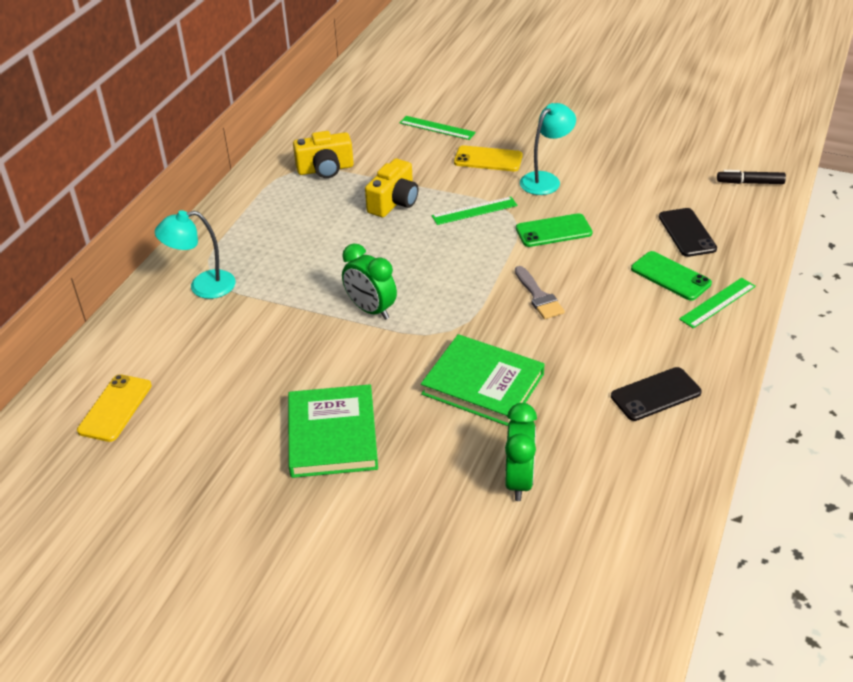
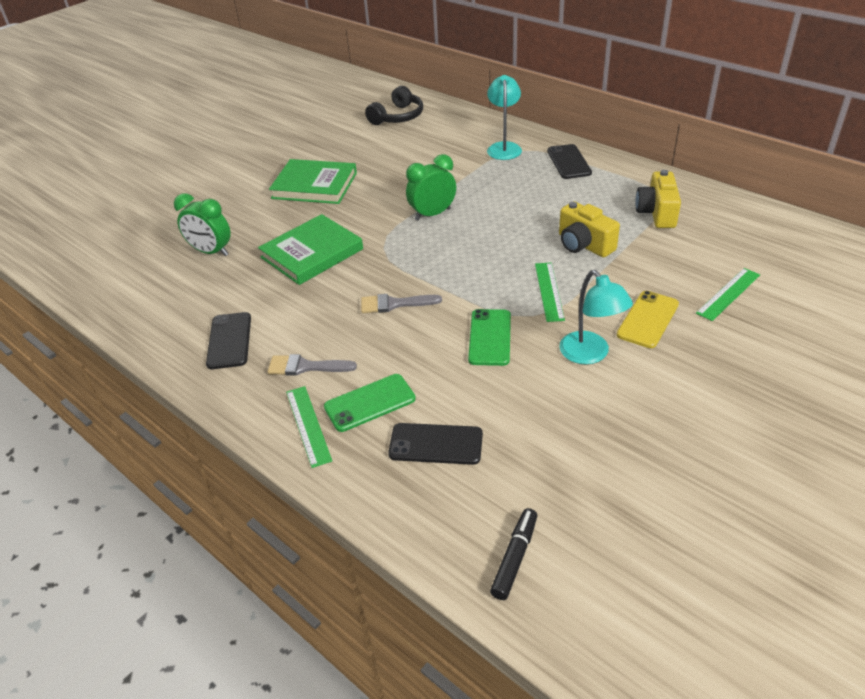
camera: 110 degrees right, 0 degrees up
yellow phone [77,374,152,442] -> black headphones [365,86,423,125]
none -> grey brush [268,354,357,376]
none -> black phone [547,144,592,179]

